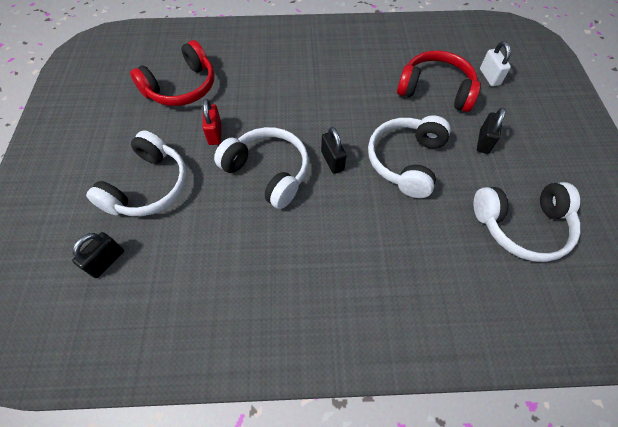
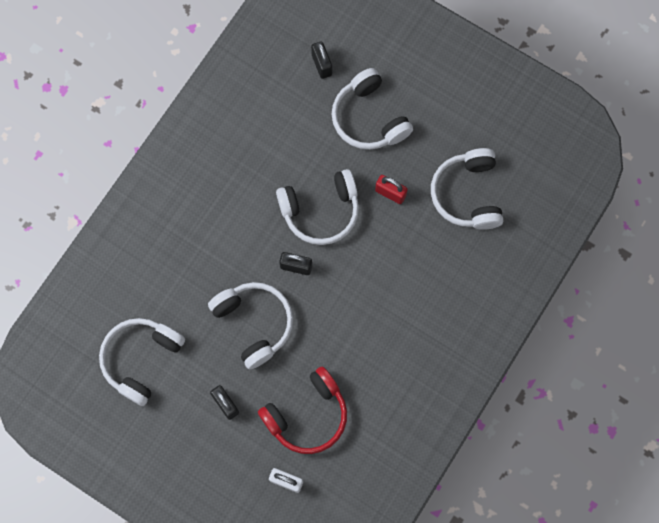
camera: 125 degrees right, 15 degrees up
red headphones [130,40,215,106] -> white headphones [431,148,503,230]

